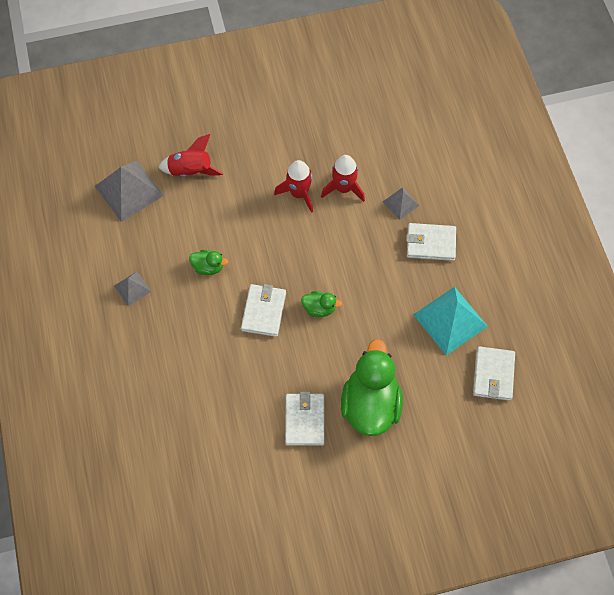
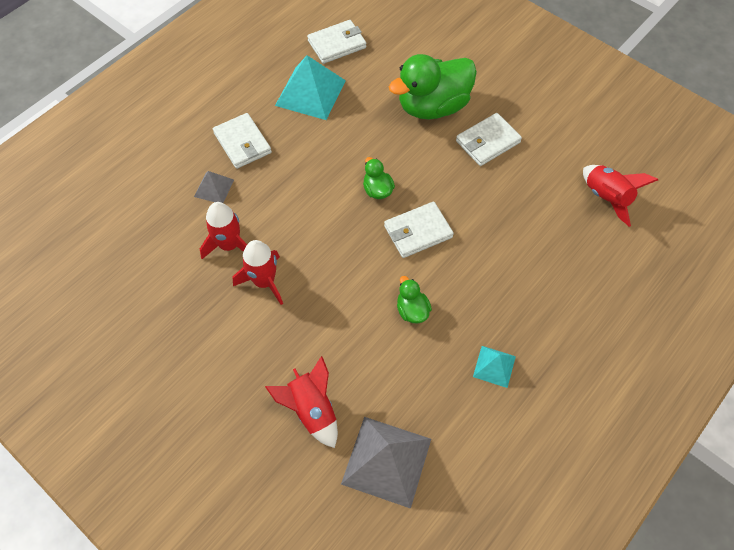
camera: 125 degrees left, 5 degrees down
grey pyramid [114,272,152,306] -> turquoise pyramid [473,346,516,388]
none -> red rocket [583,165,658,227]

